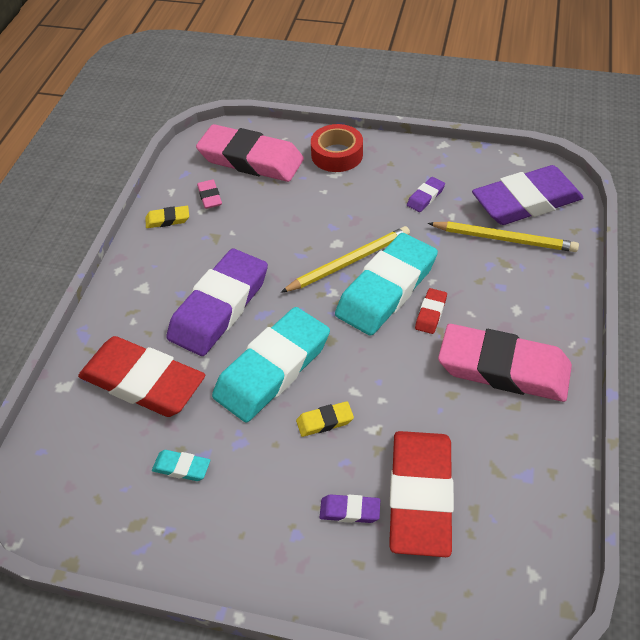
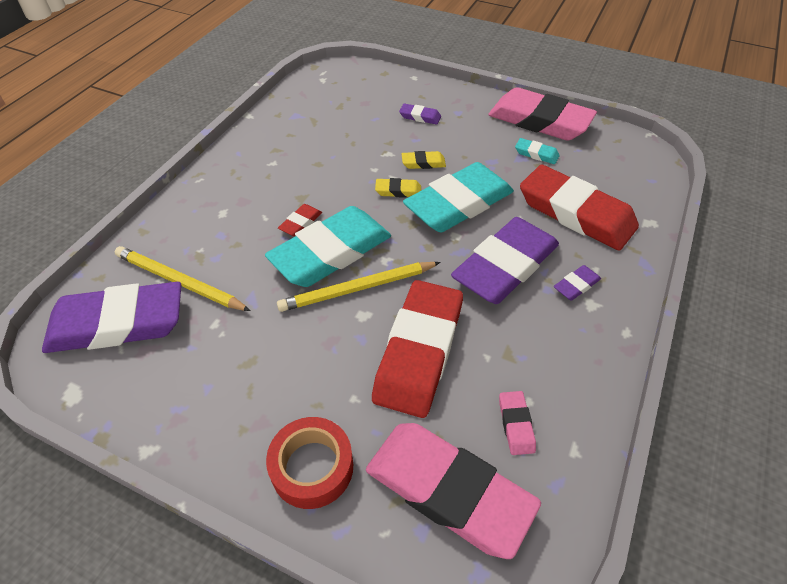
camera: 170 degrees left, 0 degrees up
yellow eraser [145,206,189,228] -> yellow eraser moved to [375,178,421,198]
red eraser [389,431,454,557] -> red eraser moved to [372,280,463,418]
purple eraser [407,177,445,212] -> purple eraser moved to [554,265,601,301]
pink eraser [438,324,572,402] -> pink eraser moved to [488,87,597,141]

